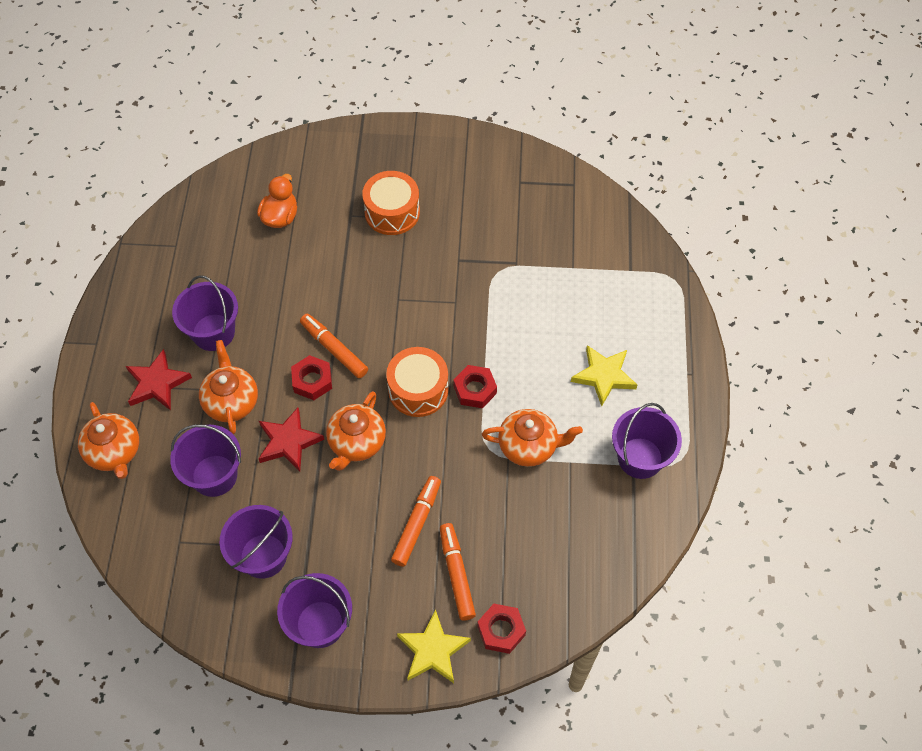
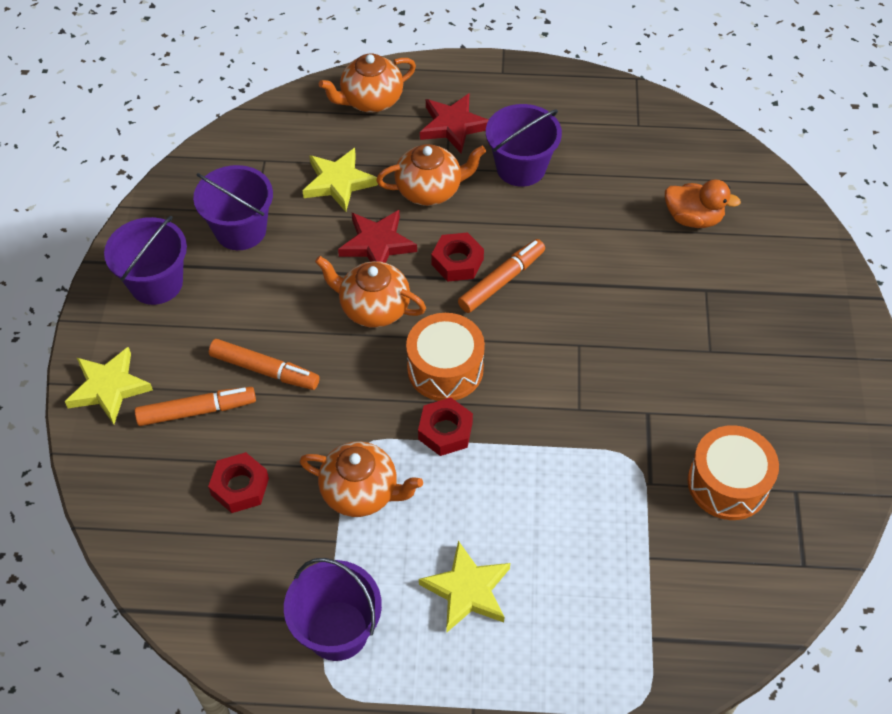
camera: 90 degrees right, 5 degrees down
purple bucket [170,424,241,497] -> yellow star [303,148,378,212]
orange drum [362,171,420,235] -> orange drum moved to [687,425,779,520]
red nut [477,604,526,654] -> red nut moved to [208,452,269,513]
orange teapot [482,409,583,467] -> orange teapot turned 75 degrees counterclockwise [299,442,423,517]

